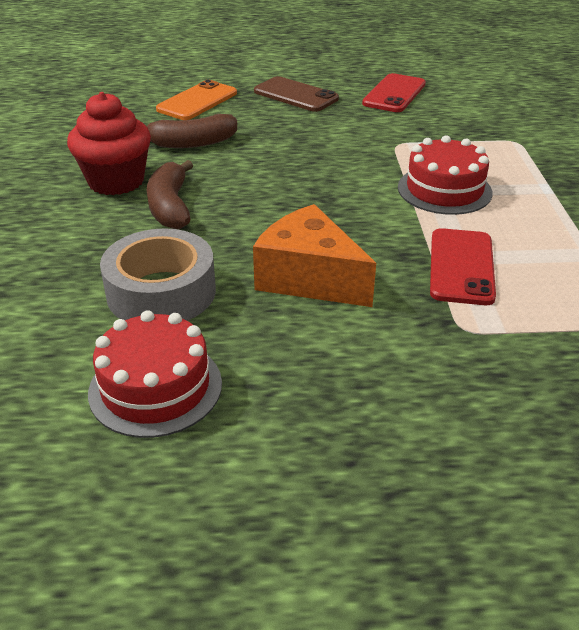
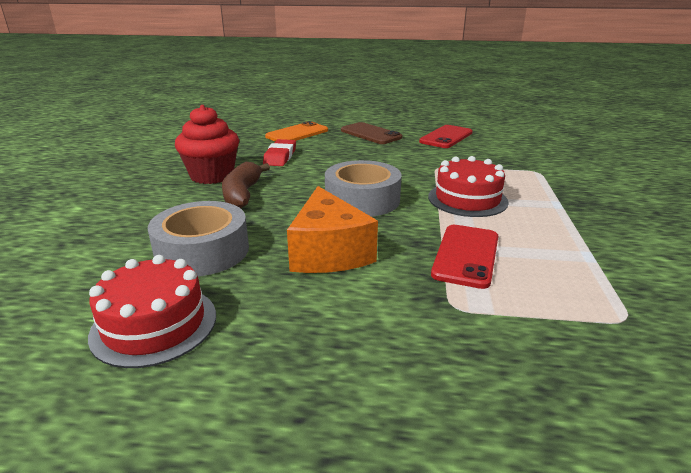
camera: 10 degrees right, 10 degrees down
brown banana [147,114,237,148] -> red eraser [263,139,296,166]
orange cheese [253,204,376,307] -> orange cheese turned 150 degrees counterclockwise [287,186,378,273]
none -> grey tape [325,160,402,217]

